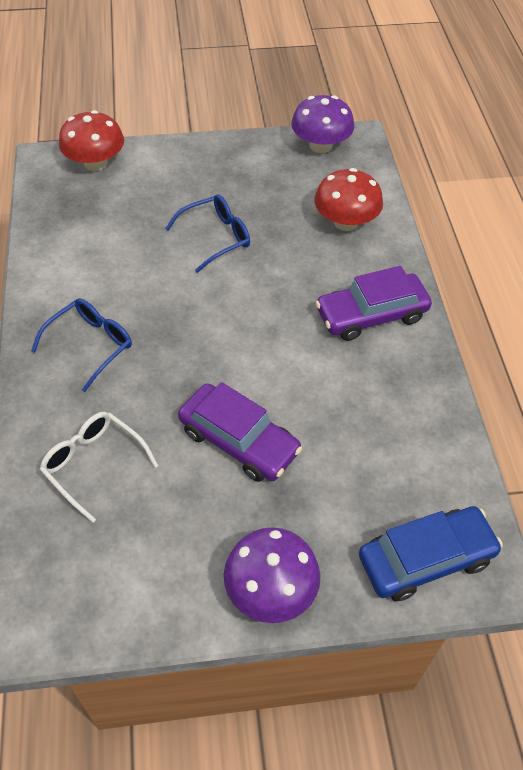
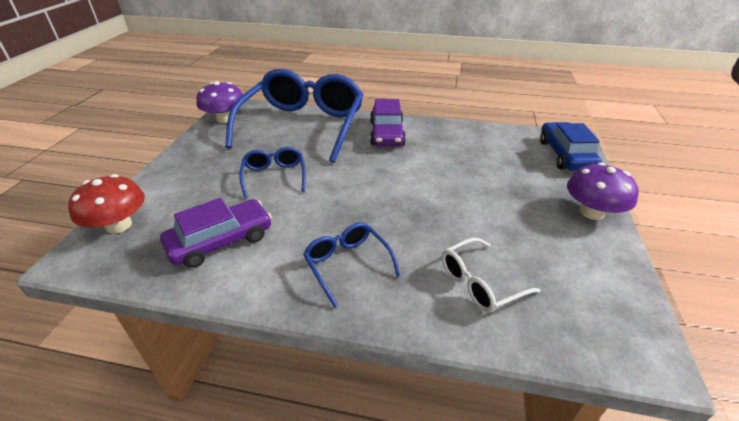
camera: 70 degrees left, 15 degrees down
purple car [178,382,302,482] -> purple car moved to [160,198,272,268]
red mushroom [314,168,383,231] -> blue glasses [225,69,364,163]

